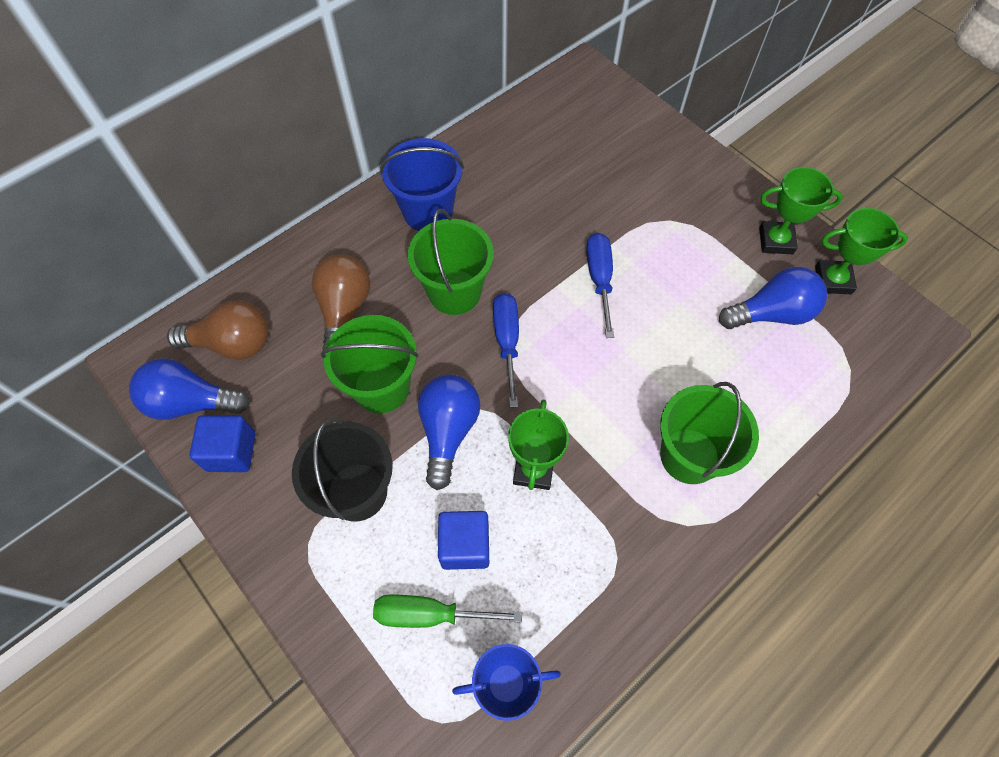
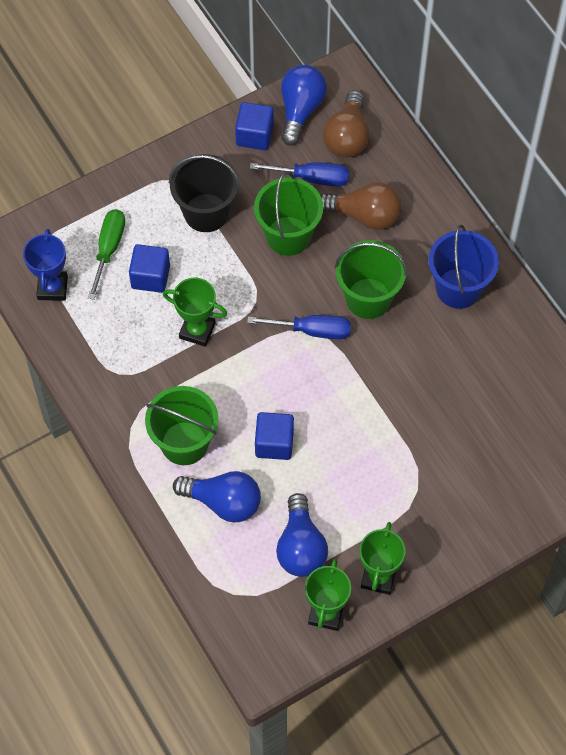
camera: 100 degrees right, 0 degrees up
blue light bulb [418,374,480,490] -> blue light bulb moved to [173,471,261,523]
blue screwdriver [586,233,614,338] -> blue screwdriver moved to [250,162,349,186]
none -> blue cube [255,412,294,460]

